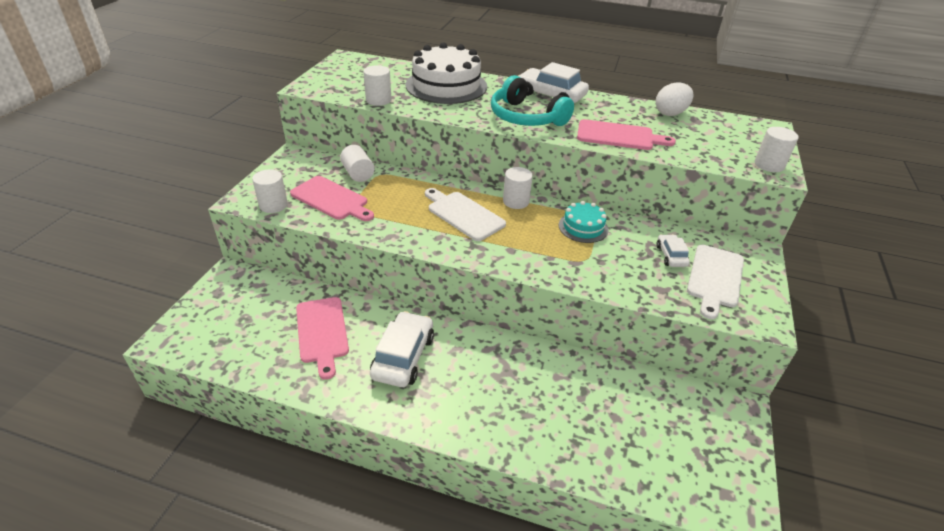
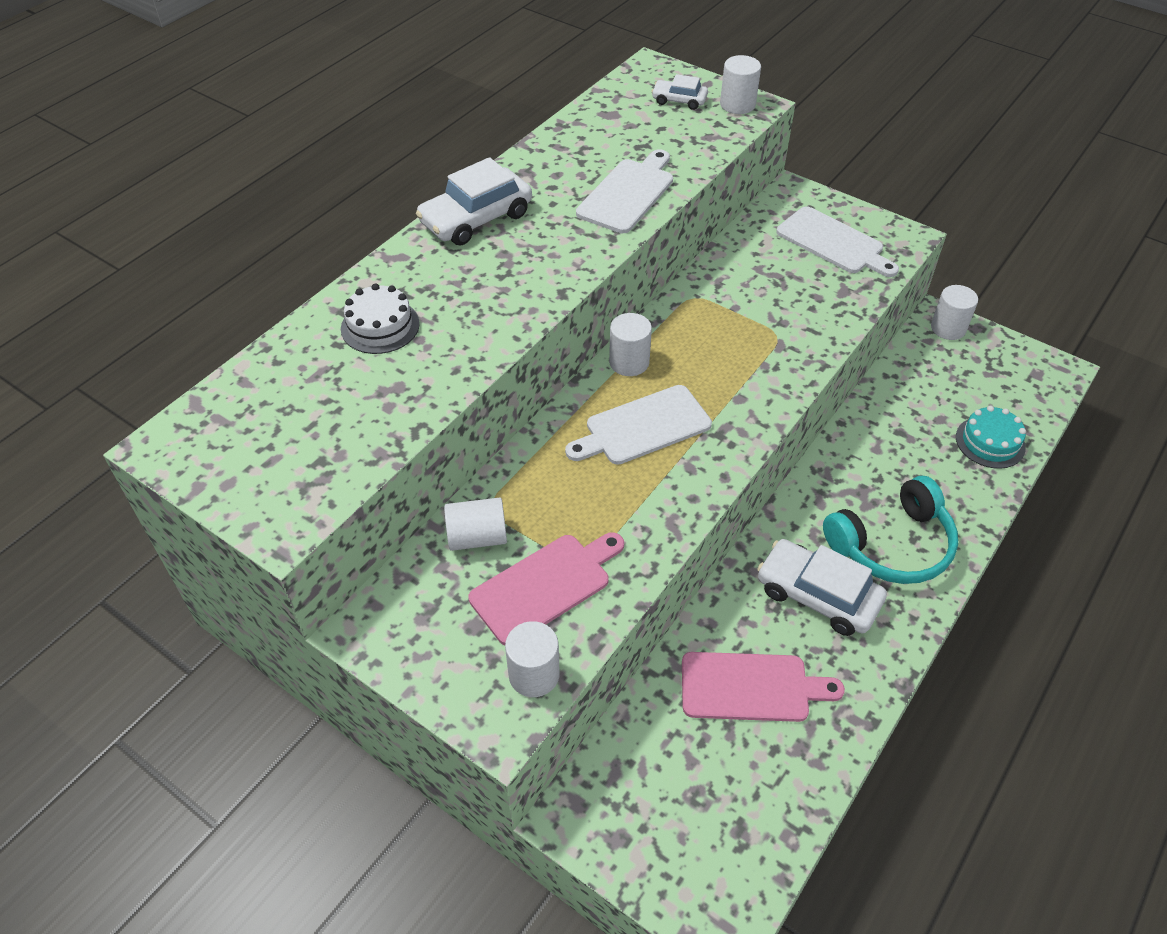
camera: 70 degrees left, 10 degrees up
white cylinder [363,65,392,106] -> white cylinder moved to [931,285,978,340]
white cake [405,42,487,104] -> white cake [341,284,420,354], size x0.52
turquoise headphones [491,75,574,126] -> turquoise headphones moved to [823,476,958,584]
turquoise cake [559,201,608,243] -> turquoise cake moved to [956,406,1026,469]
pink cutting board [577,119,676,150] -> white cutting board [576,149,673,233]
white egg [656,82,693,116] -> none
white car [656,234,690,267] -> white car moved to [652,74,708,110]

